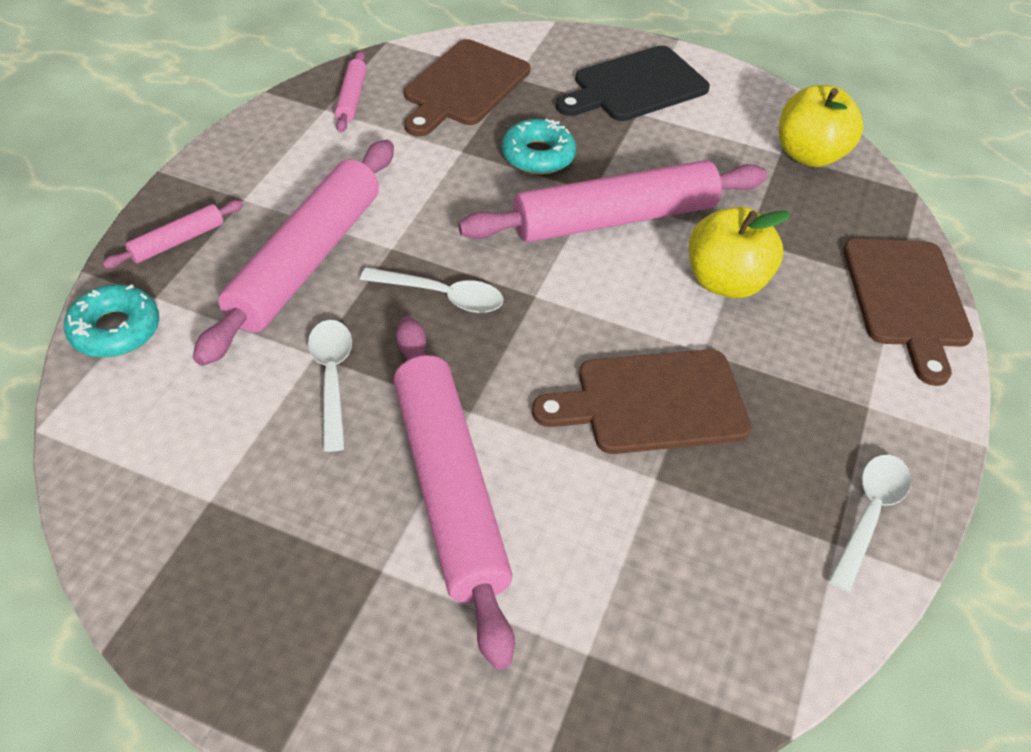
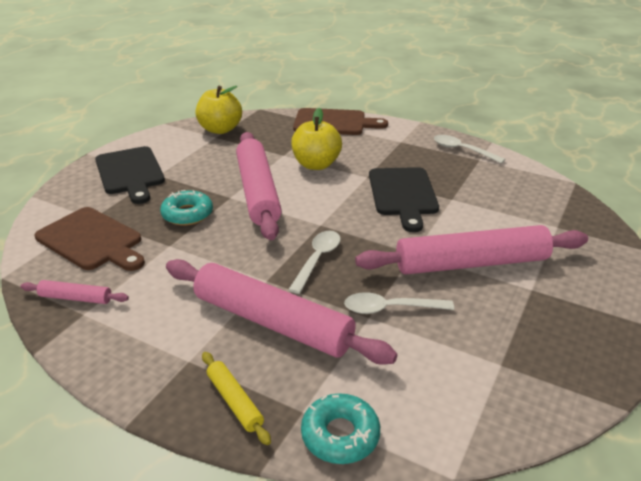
camera: 80 degrees left, 15 degrees down
pink rolling pin [102,200,244,268] -> yellow rolling pin [202,352,271,445]
brown cutting board [532,349,751,454] -> black cutting board [369,167,439,232]

